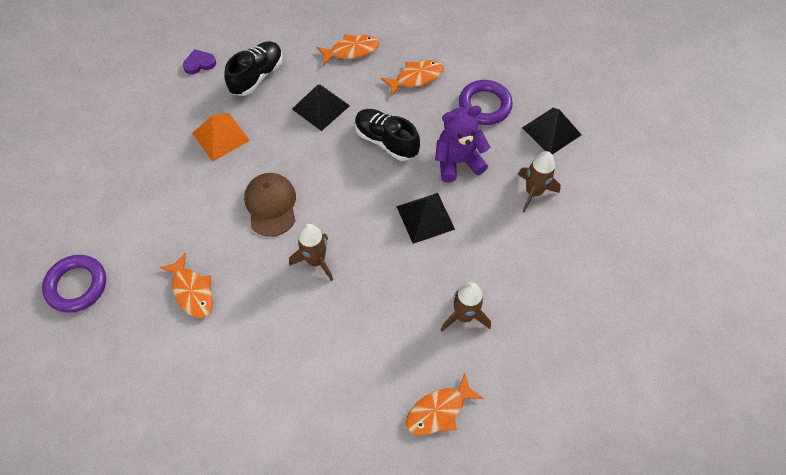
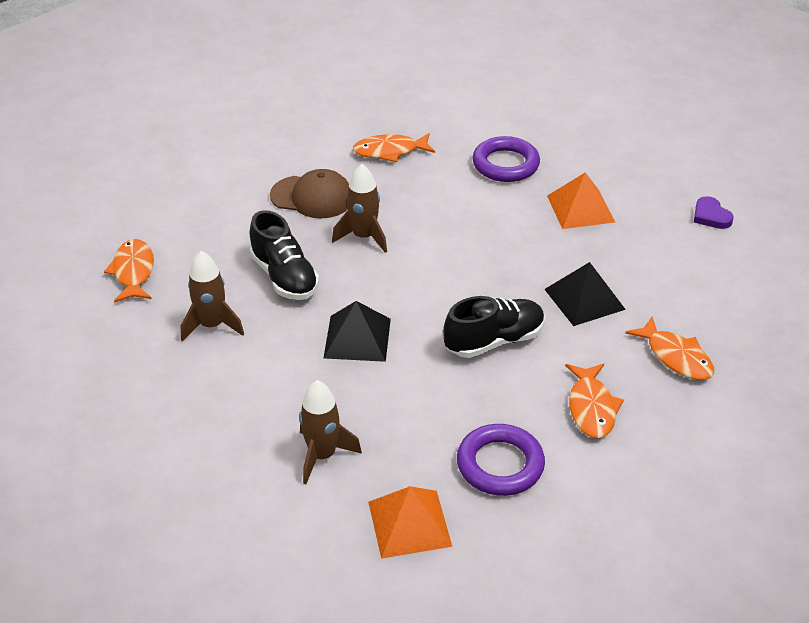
camera: 115 degrees right, 20 degrees down
purple ring [42,255,106,313] -> purple ring moved to [472,136,540,182]
purple heart [183,49,216,75] -> purple heart turned 150 degrees clockwise [694,196,734,229]
black shoe [224,41,283,96] -> black shoe moved to [250,210,319,300]
brown cap [244,173,296,237] -> brown cap moved to [270,169,349,218]
orange fish [317,34,379,65] -> orange fish turned 45 degrees counterclockwise [625,317,714,380]
purple teddy bear [435,106,490,182] -> none
black pyramid [522,108,582,155] -> orange pyramid [368,486,452,559]

